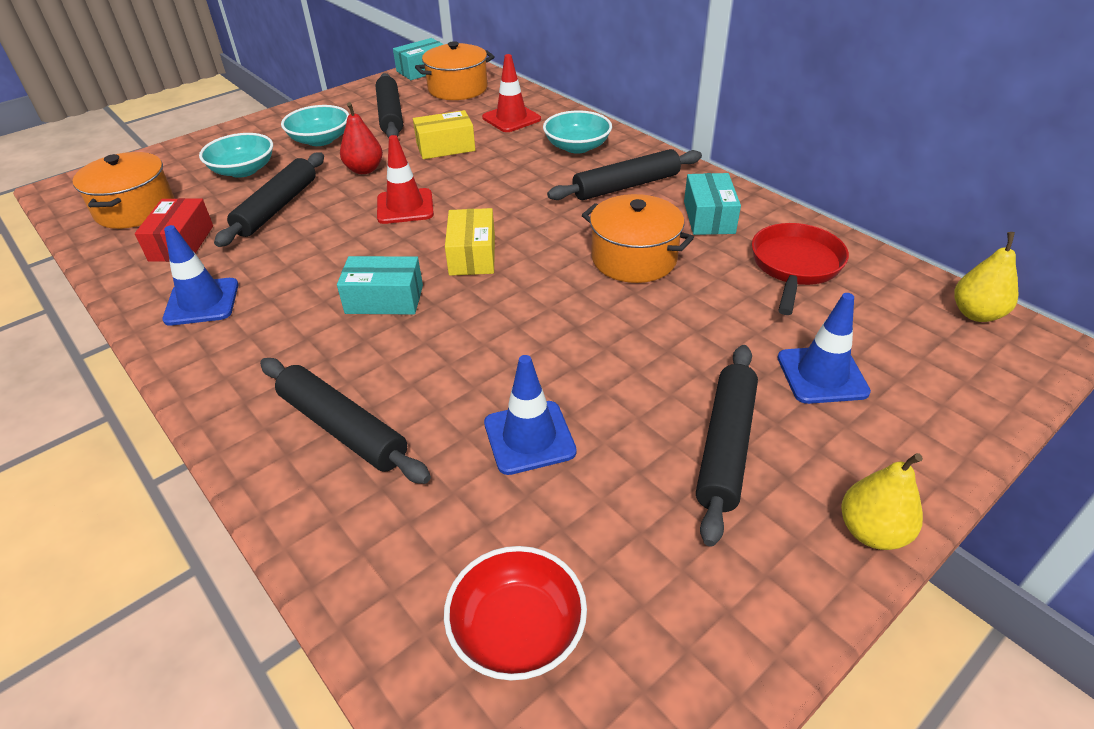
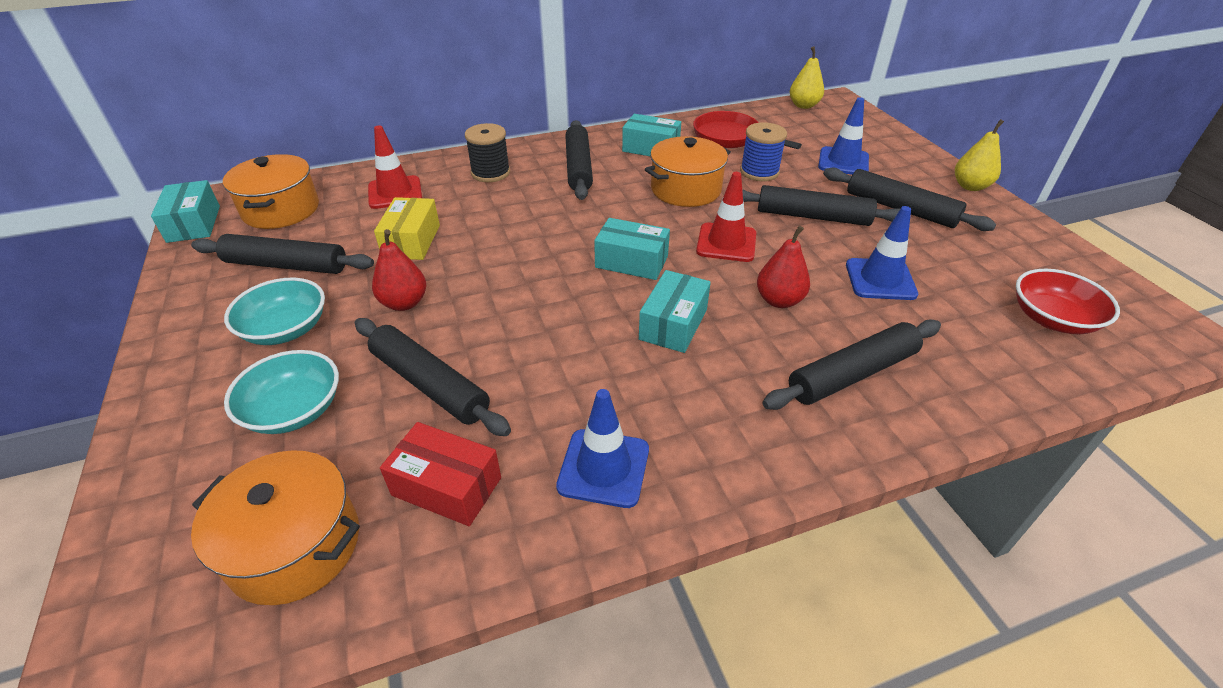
camera: 70 degrees left, 0 degrees up
red traffic cone [377,135,434,224] -> red traffic cone moved to [696,172,756,262]
yellow box [445,208,495,276] -> turquoise box [594,218,670,280]
turquoise bowl [543,110,612,154] -> black spool [465,123,510,182]
none -> blue spool [740,122,787,181]
none -> black rolling pin [742,185,900,226]
none -> red pear [757,226,810,308]

